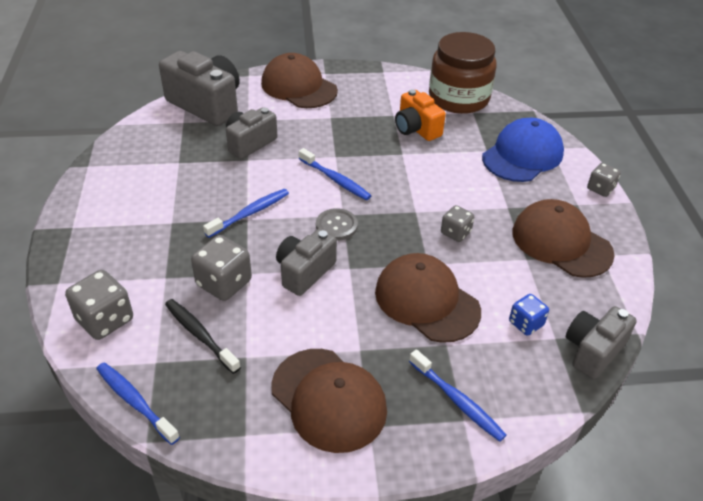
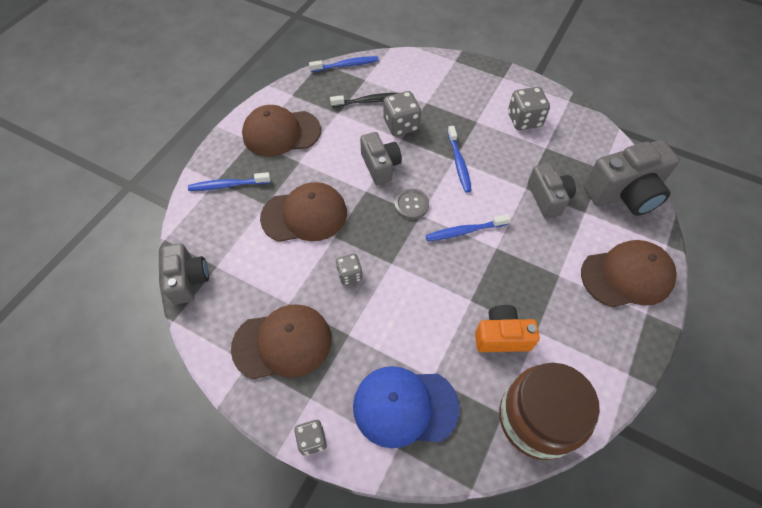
camera: 125 degrees right, 15 degrees up
grey dice [65,270,133,340] -> grey dice moved to [508,87,550,130]
blue cap [482,118,564,182] -> blue cap turned 105 degrees clockwise [353,366,460,448]
blue dice [509,294,549,336] -> none

